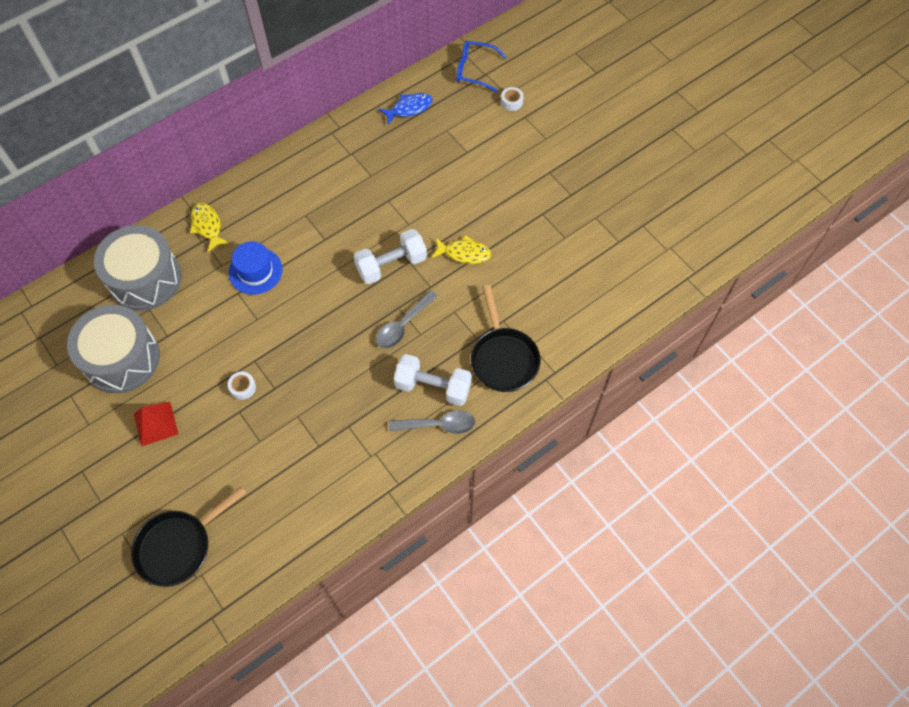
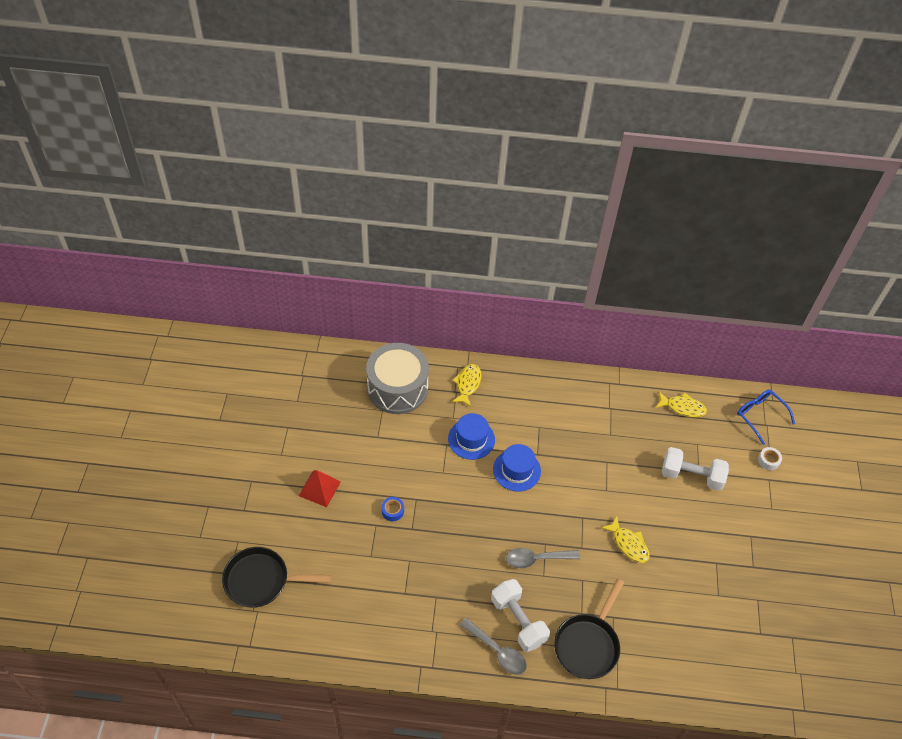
camera: 40 degrees right, 10 degrees down
grey drum [67,305,160,393] -> none
white tape [228,372,256,400] -> blue tape [381,497,404,521]
white dumbbell [354,229,427,284] -> white dumbbell moved to [662,447,729,491]
blue fish [379,93,433,124] -> yellow fish [655,392,707,417]
none -> blue hat [493,444,541,492]

